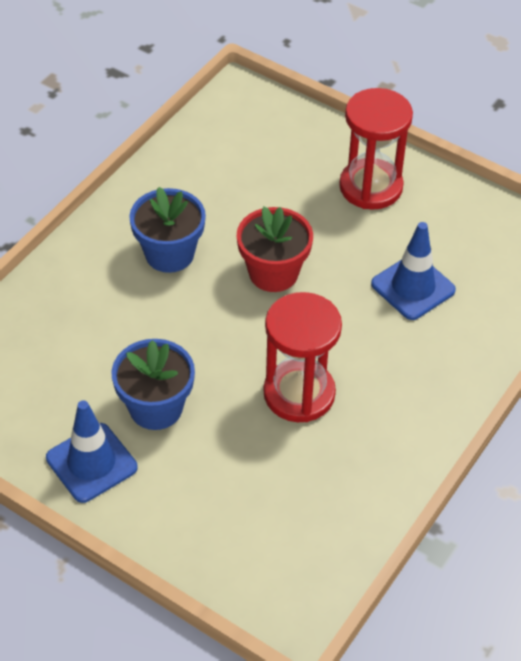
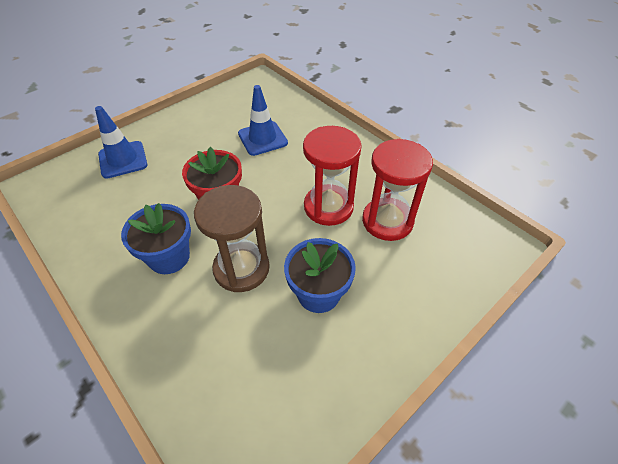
camera: 75 degrees left, 0 degrees up
blue traffic cone [46,400,138,503] -> blue traffic cone moved to [95,106,147,178]
red hourglass [339,88,413,210] -> red hourglass moved to [362,139,433,241]
none -> brown hourglass [194,185,270,292]

